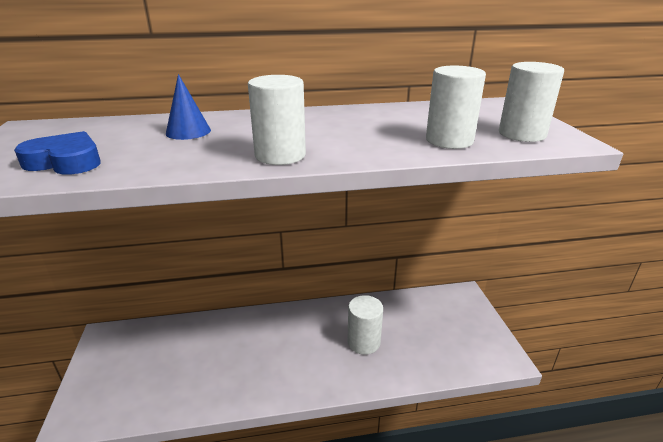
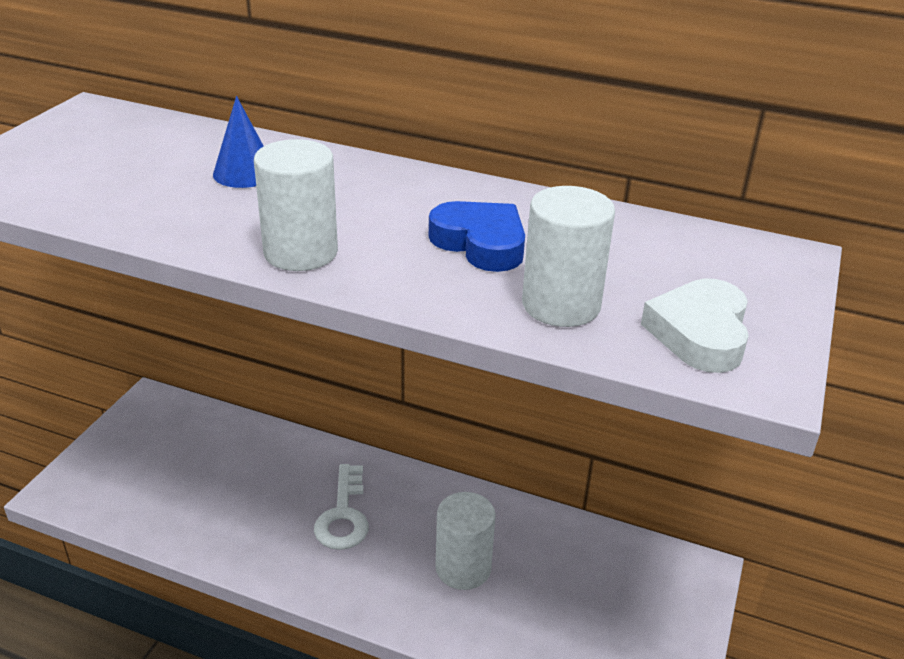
camera: 30 degrees right, 5 degrees up
blue heart [14,131,101,174] -> blue heart moved to [429,201,525,272]
white cylinder [499,62,564,142] -> white heart [641,278,749,373]
none -> white key [314,464,369,550]

